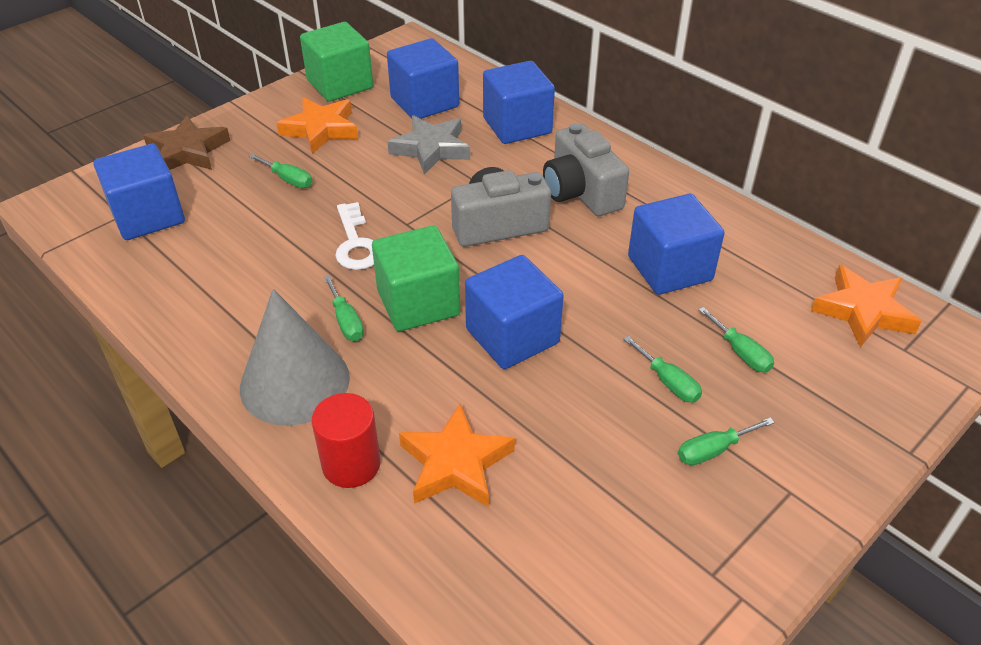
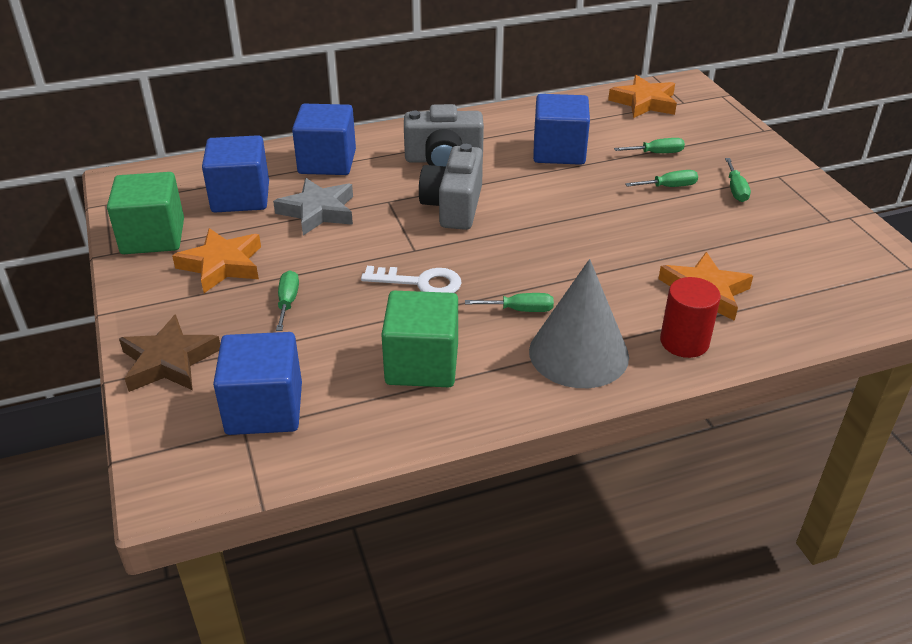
camera: 65 degrees left, 5 degrees down
green screwdriver [248,154,312,188] -> green screwdriver turned 60 degrees counterclockwise [276,270,299,331]
green cube [372,225,460,332] -> green cube moved to [381,291,458,387]
blue cube [465,255,564,369] -> none

